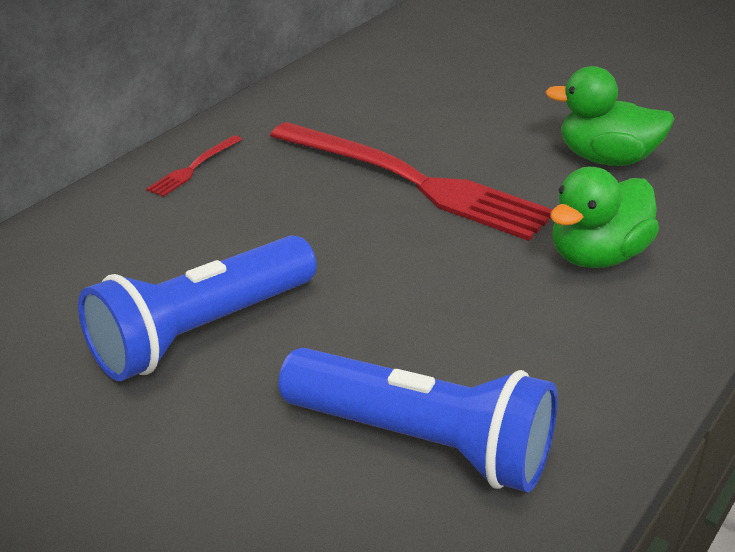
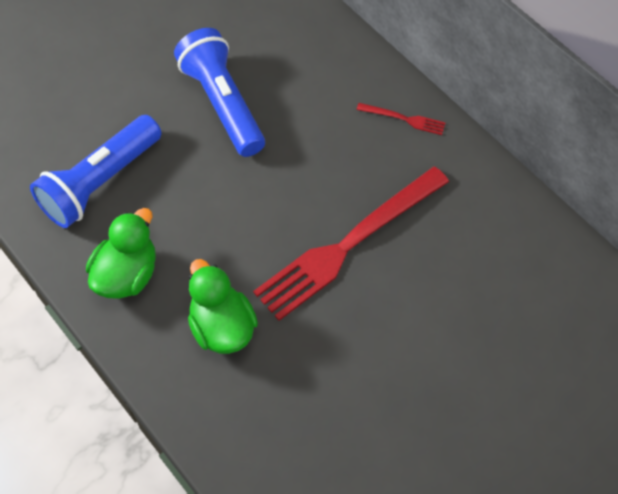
camera: 105 degrees right, 25 degrees up
red fork [146,135,242,197] -> red fork turned 150 degrees clockwise [356,103,445,135]
green duck [545,66,675,166] -> green duck moved to [86,208,156,299]

